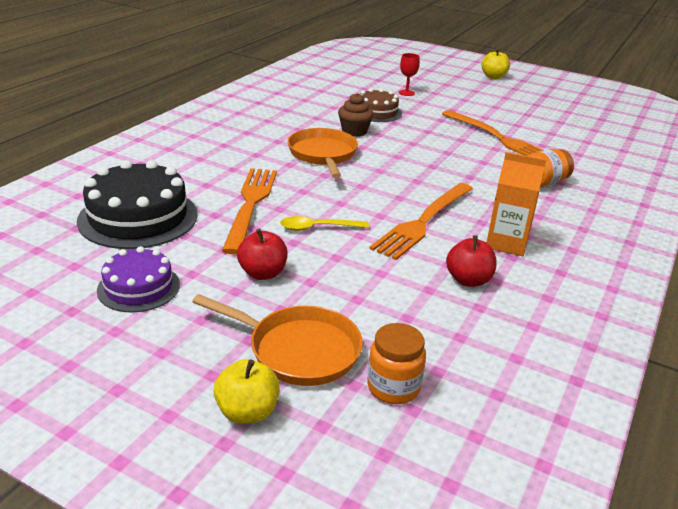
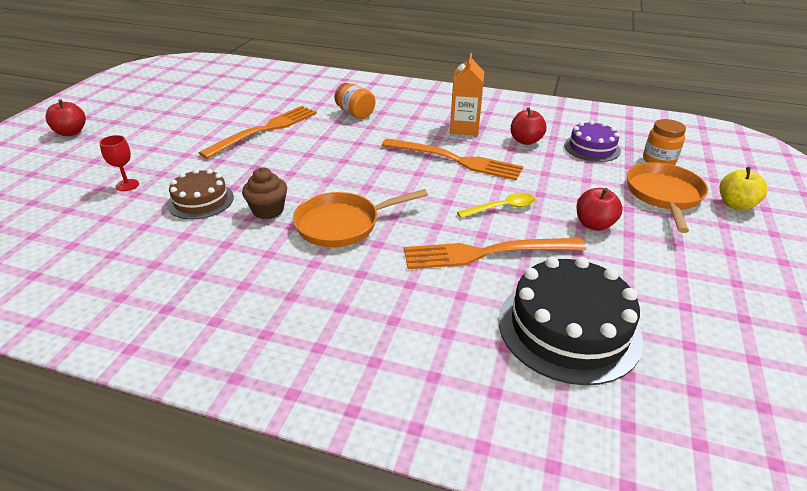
camera: 100 degrees left, 5 degrees up
purple cake [97,246,180,312] -> purple cake moved to [564,121,621,162]
yellow spoon [280,216,369,231] -> yellow spoon turned 90 degrees counterclockwise [457,193,535,218]
yellow apple [482,49,510,79] -> red apple [45,99,86,136]

